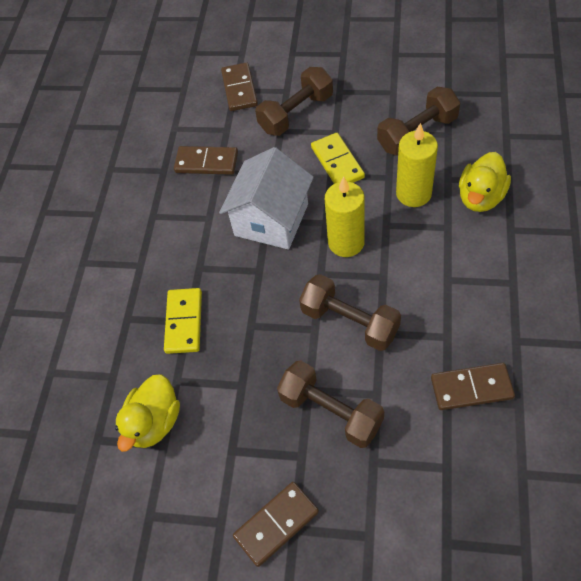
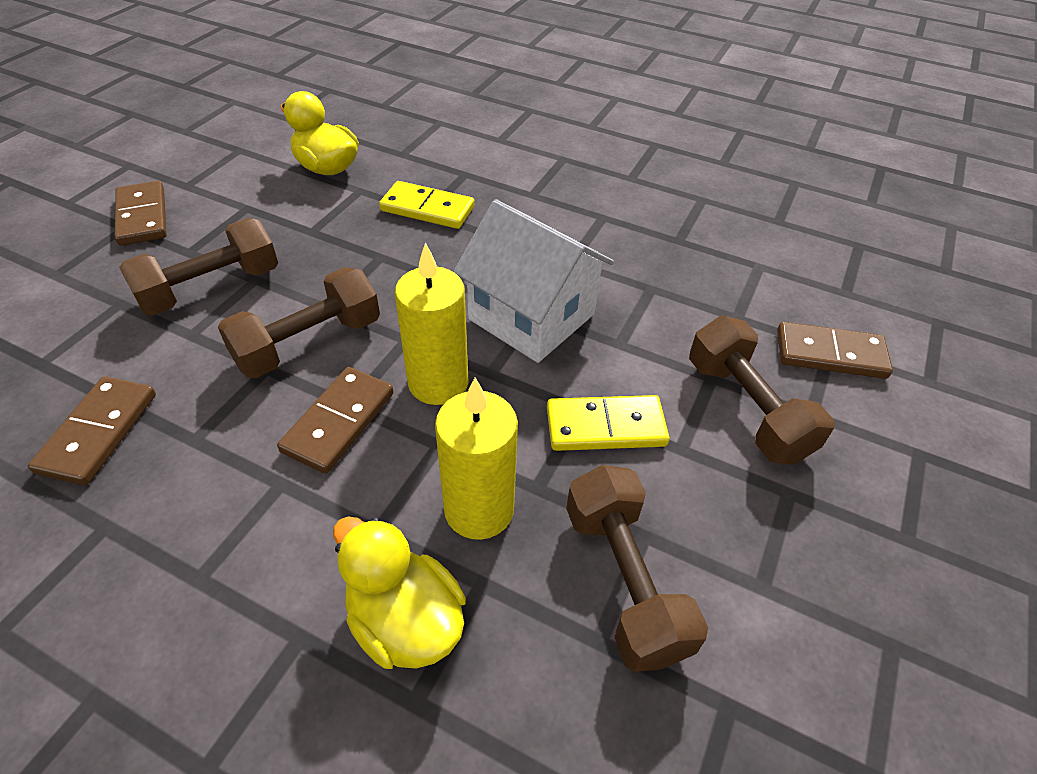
camera: 100 degrees right, 10 degrees down
brown domino [174,146,238,175] -> brown domino moved to [277,367,394,474]

